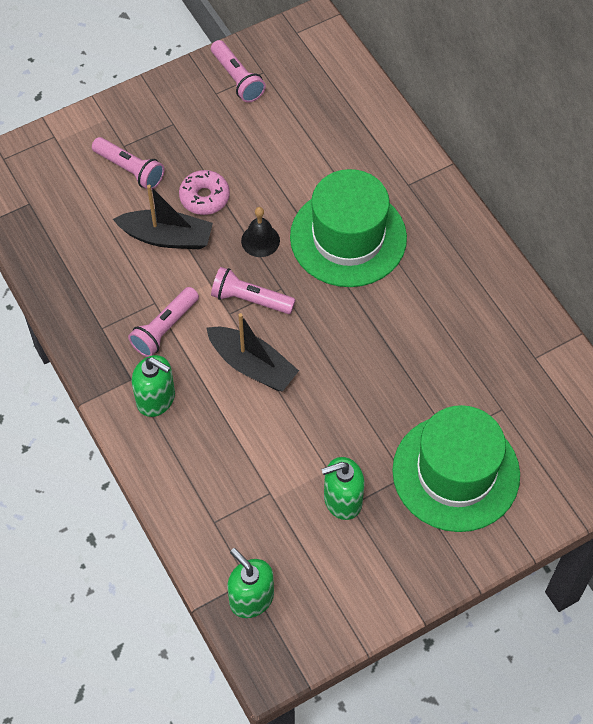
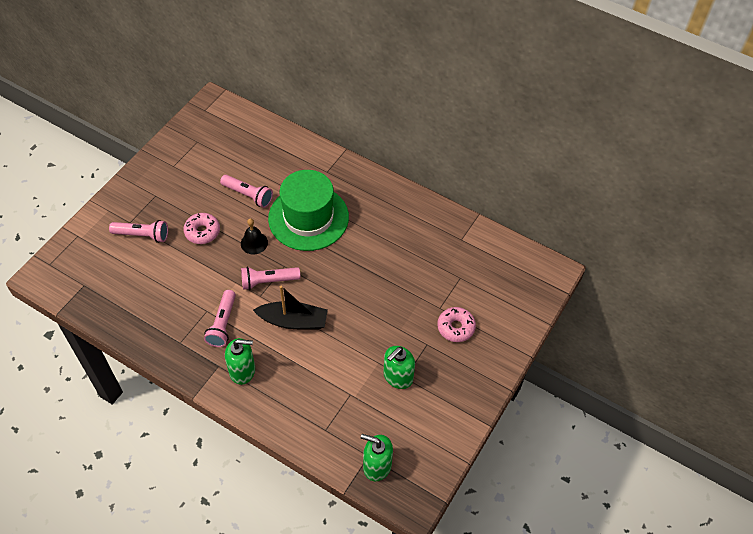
camera: 30 degrees left, 5 degrees down
black boat [113,185,213,250] -> none
pink flashlight [211,40,266,103] -> pink flashlight moved to [220,175,273,208]
green hat [392,405,520,532] -> pink donut [437,307,476,342]

